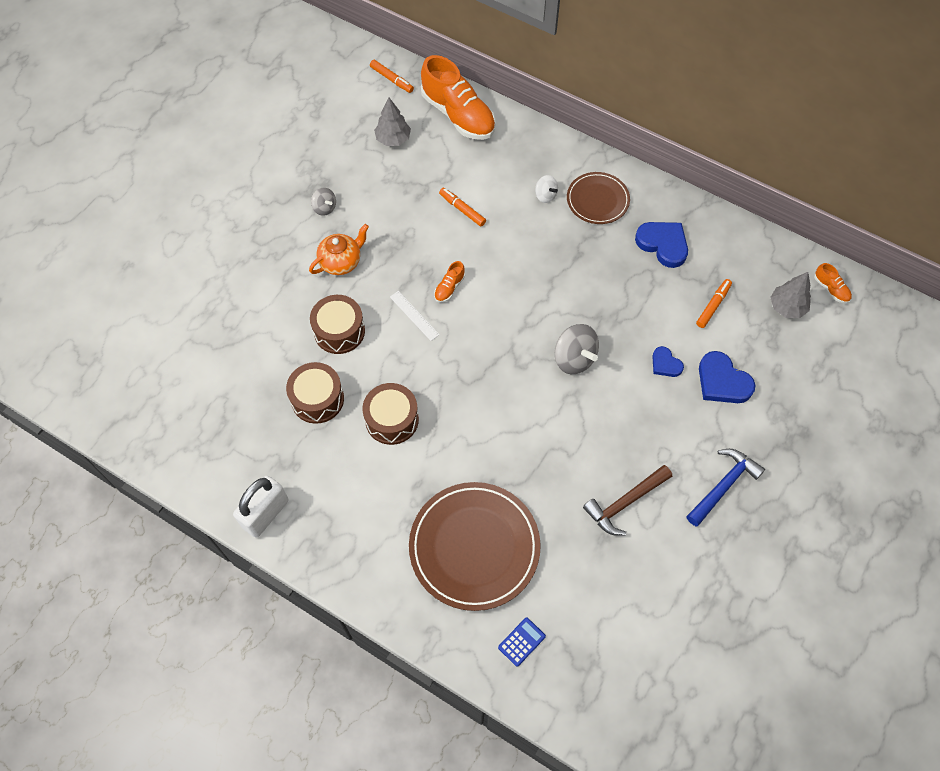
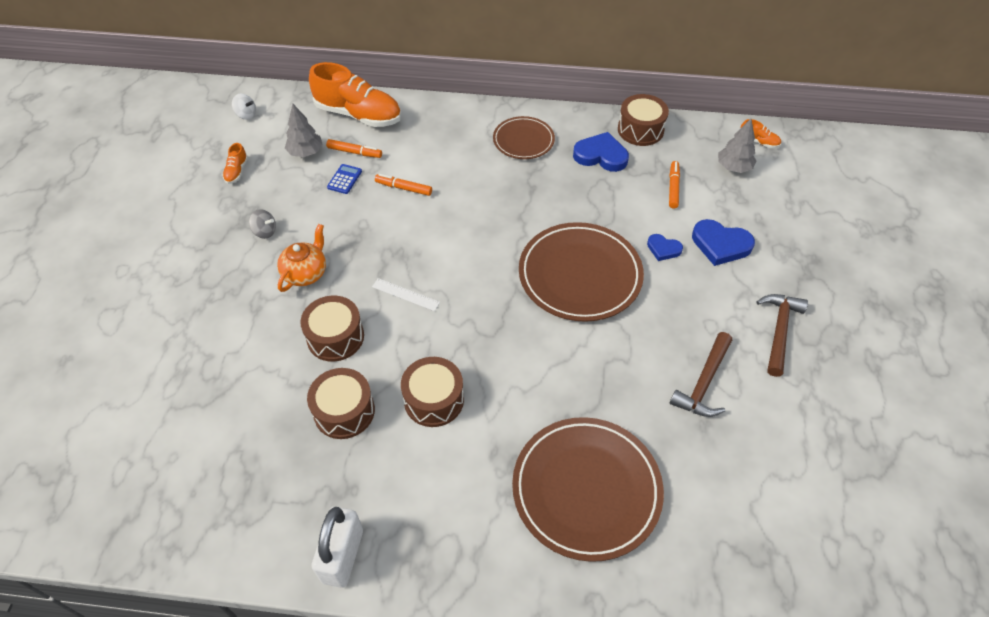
camera: 25 degrees left, 10 degrees down
orange marker [370,60,414,93] -> orange marker moved to [326,139,382,158]
orange shoe [434,261,465,303] -> orange shoe moved to [222,143,248,184]
blue calculator [498,617,546,667] -> blue calculator moved to [327,164,362,194]
white spinning top [535,175,558,203] -> white spinning top moved to [232,94,256,120]
grey spinning top [554,324,599,374] -> brown plate [519,222,644,322]
blue hammer [686,449,765,526] -> brown hammer [756,294,808,377]
none -> brown drum [618,94,669,146]

